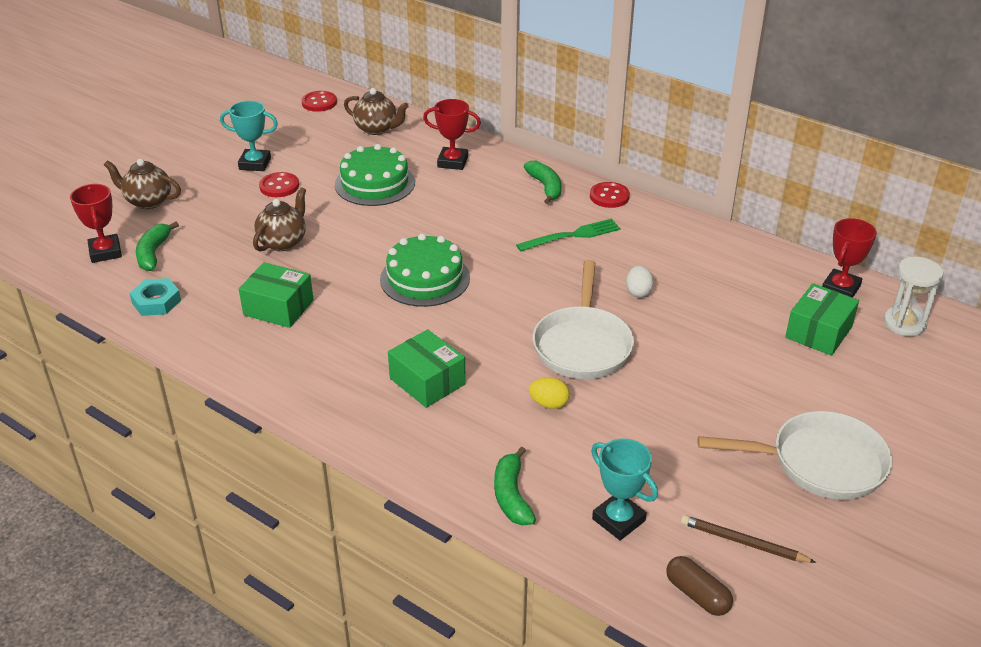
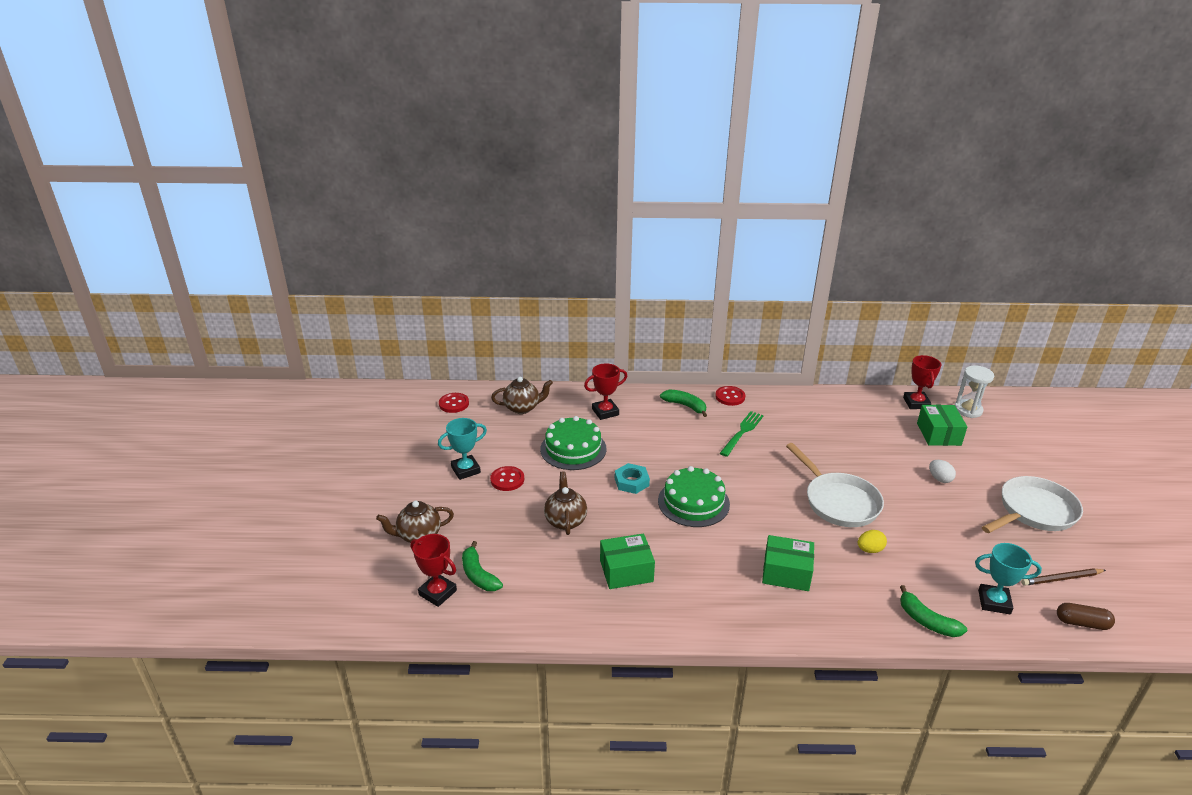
camera: 35 degrees left, 5 degrees down
turquoise nut [129,278,181,316] -> turquoise nut moved to [615,463,650,494]
white egg [626,265,654,297] -> white egg moved to [929,460,956,483]

